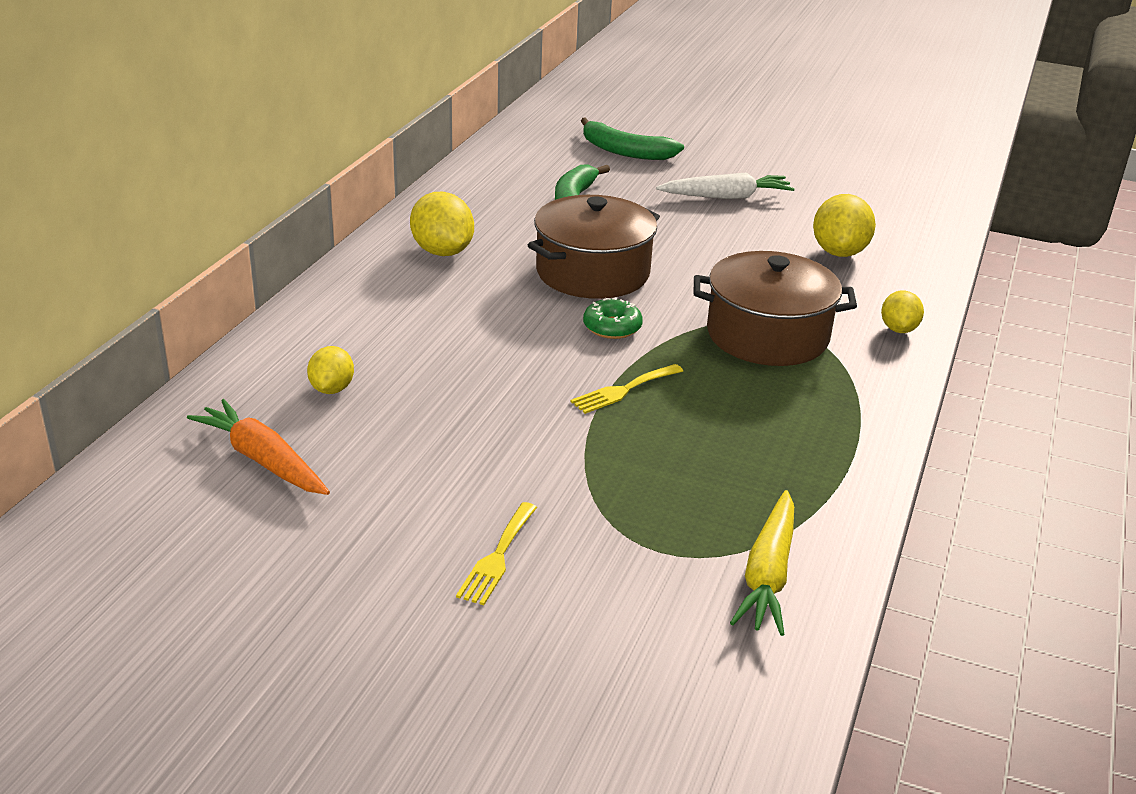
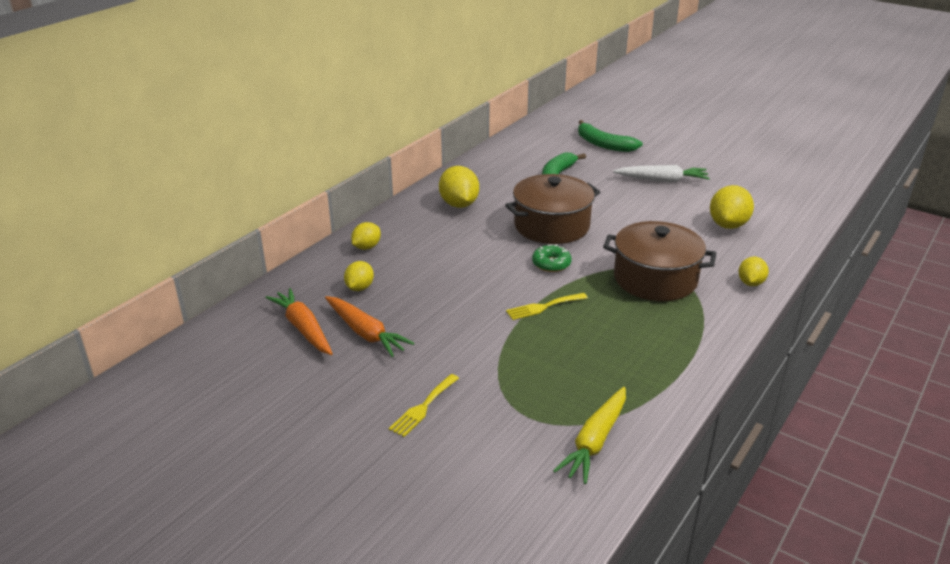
camera: 15 degrees right, 0 degrees up
none -> orange carrot [325,296,414,357]
none -> yellow lemon [351,222,381,250]

